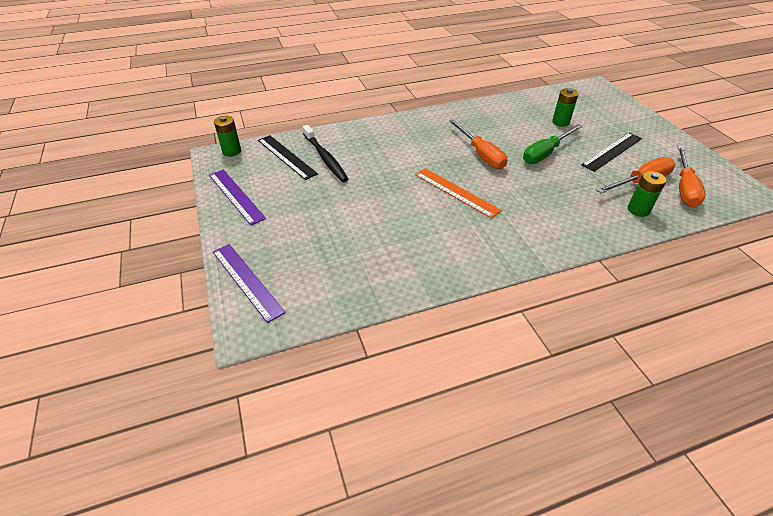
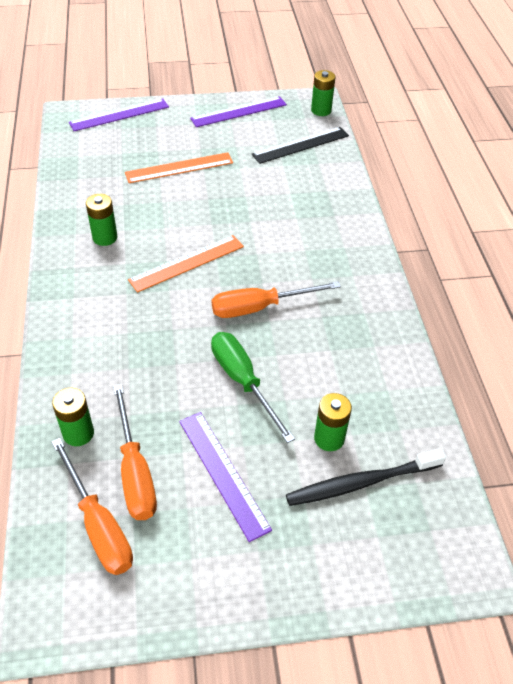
camera: 100 degrees right, 5 degrees up
black toothbrush [303,125,348,182] -> black toothbrush moved to [286,448,446,506]
black ruler [581,133,642,172] -> purple ruler [179,412,272,542]
orange screwdriver [677,146,706,207] -> orange screwdriver turned 150 degrees counterclockwise [51,438,133,575]
none -> green battery [86,194,117,246]
none -> orange ruler [125,152,233,183]

